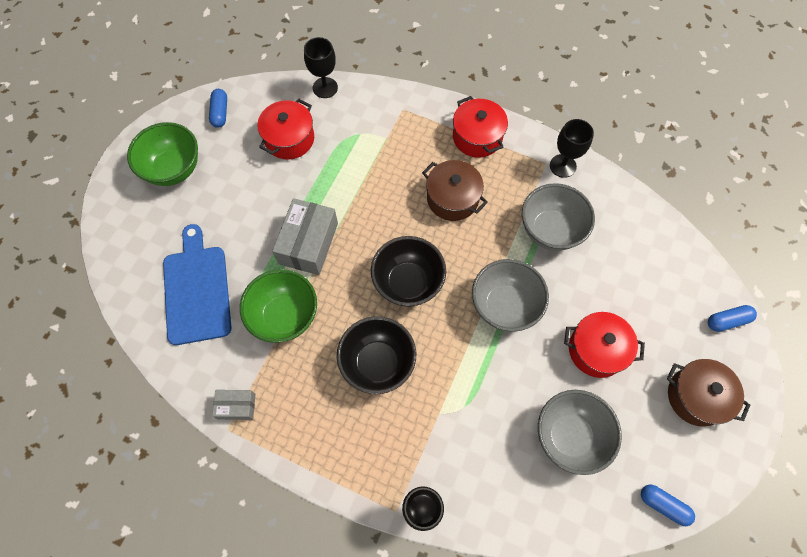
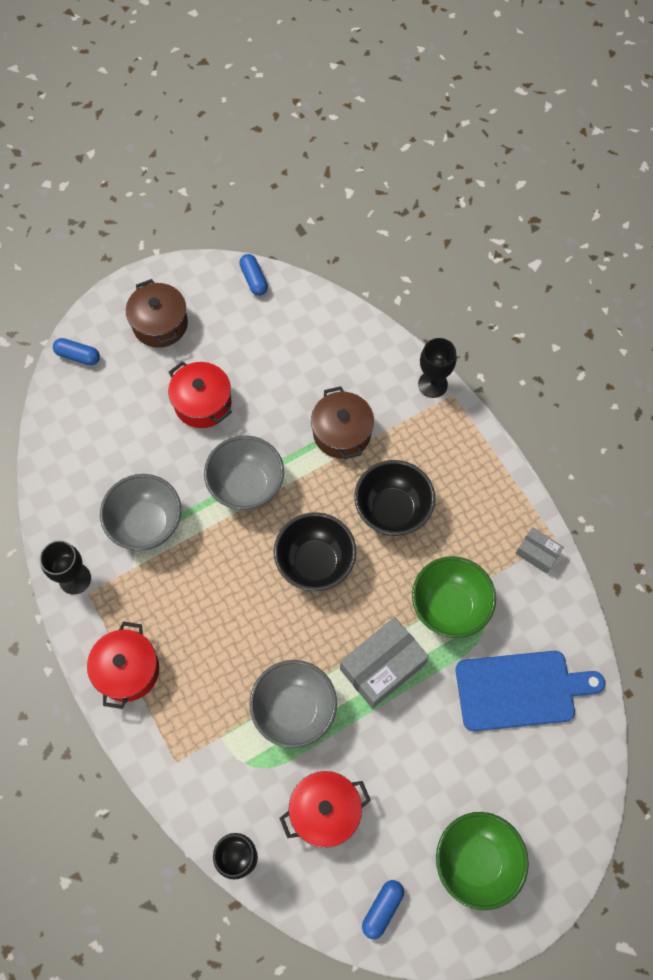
camera: 145 degrees left, 0 degrees up
blue cutting board [163,224,232,345] -> blue cutting board turned 120 degrees counterclockwise [456,651,605,731]
brown pot [422,160,488,221] -> brown pot moved to [311,386,374,459]
grey bowl [538,390,622,475] -> grey bowl moved to [249,660,337,748]

